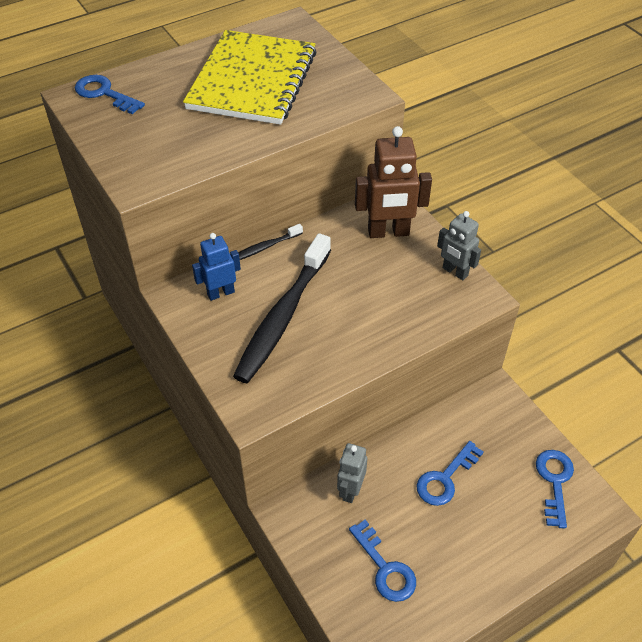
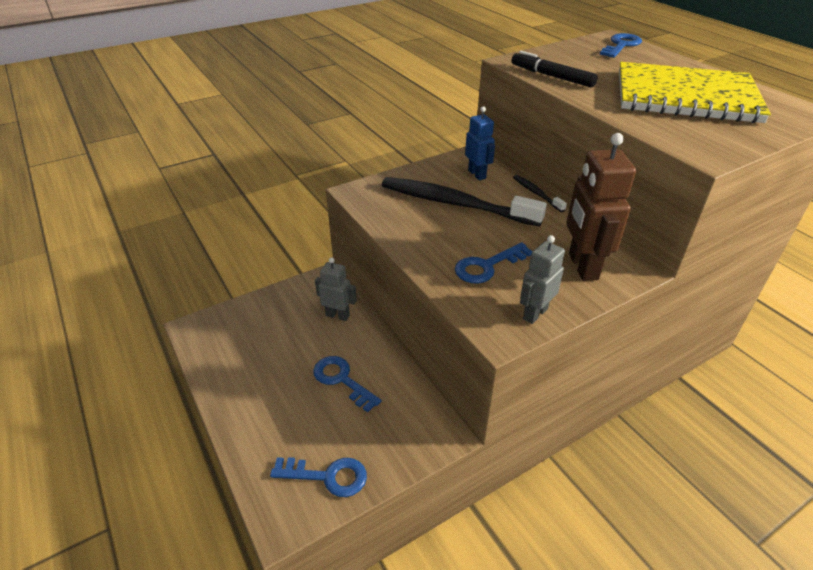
camera: 90 degrees right, 10 degrees down
blue key [349,520,416,602] -> blue key moved to [455,242,533,284]
none -> black marker [512,51,598,87]

